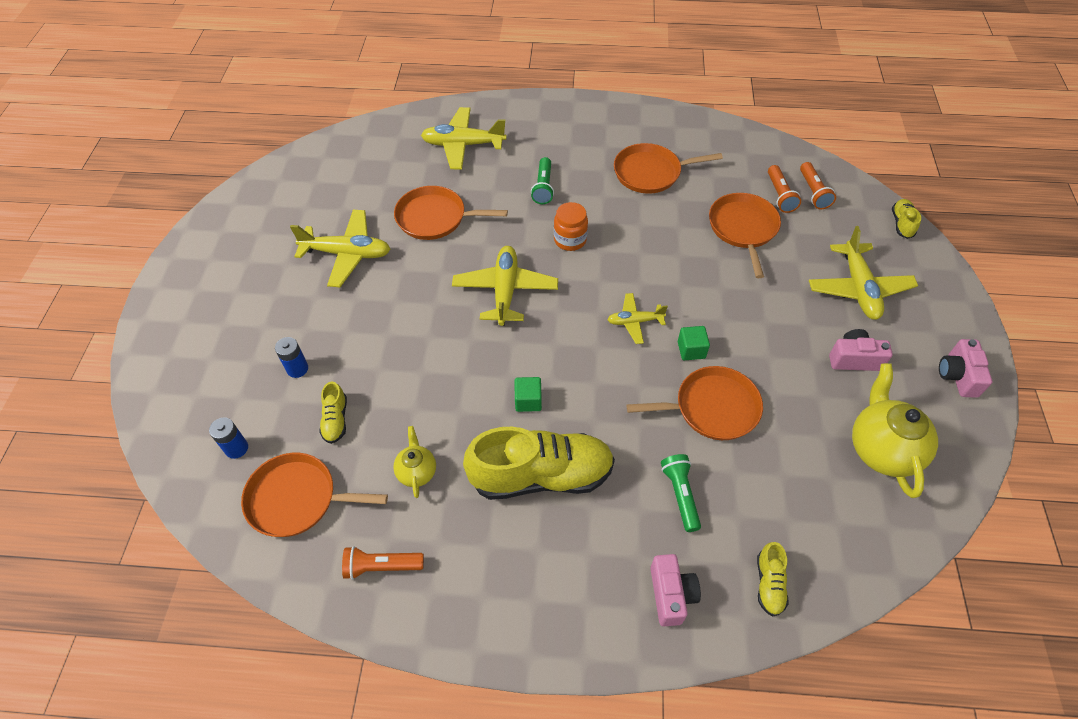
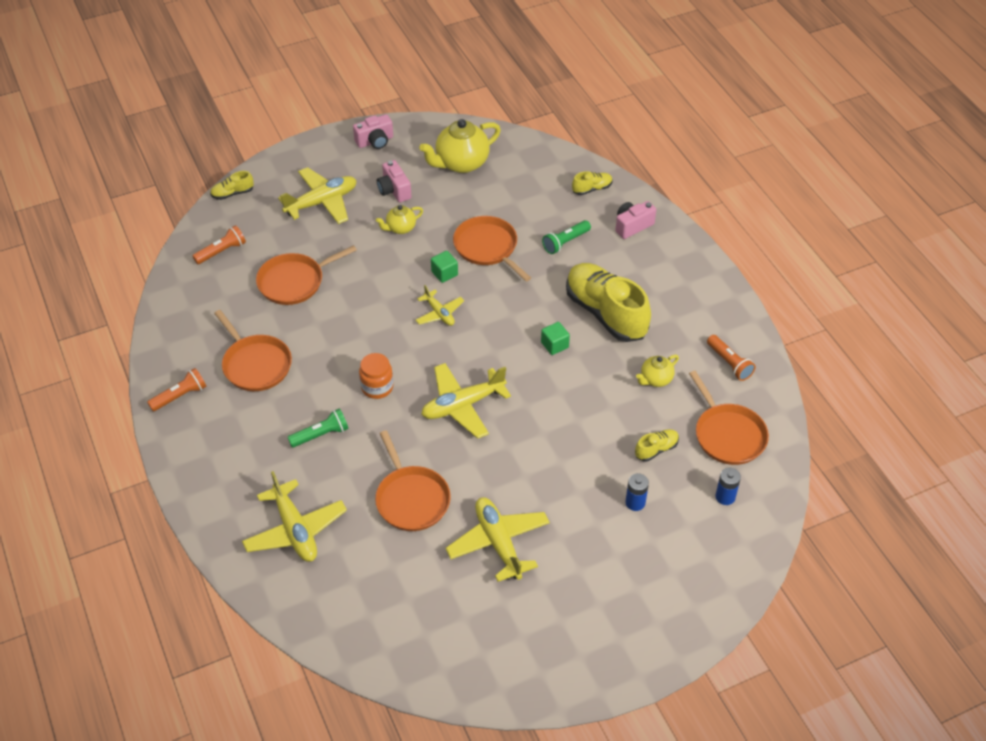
camera: 120 degrees left, 5 degrees down
orange flashlight [768,165,801,213] -> orange flashlight moved to [147,368,206,411]
none -> yellow teapot [376,205,423,234]

